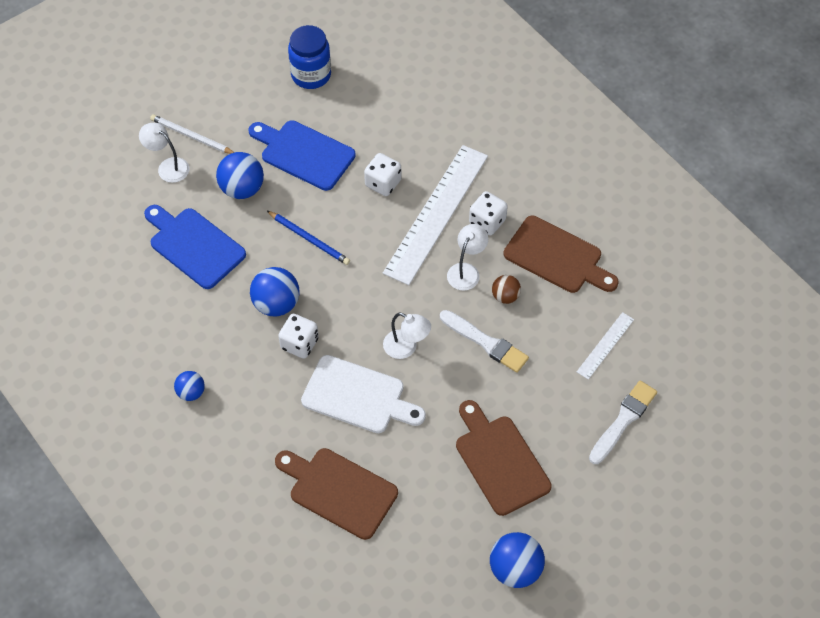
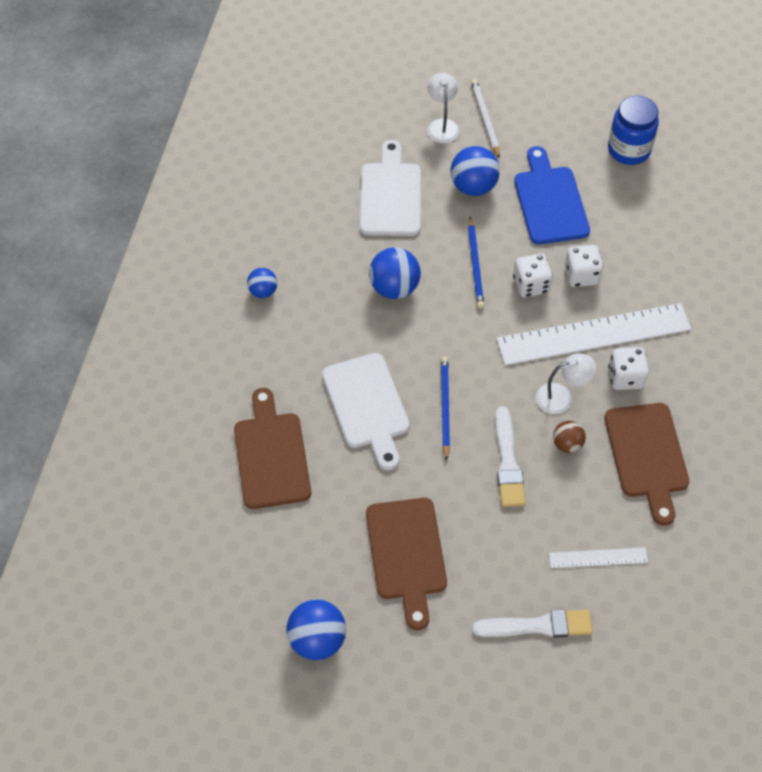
camera: 50 degrees right, 0 degrees up
blue cutting board [144,205,246,289] -> white cutting board [360,140,421,236]
white dice [278,314,319,359] -> white dice moved to [513,253,553,298]
white lamp [383,313,431,359] -> blue pencil [441,356,450,461]
brown cutting board [456,400,552,516] -> brown cutting board turned 150 degrees clockwise [366,498,447,630]

